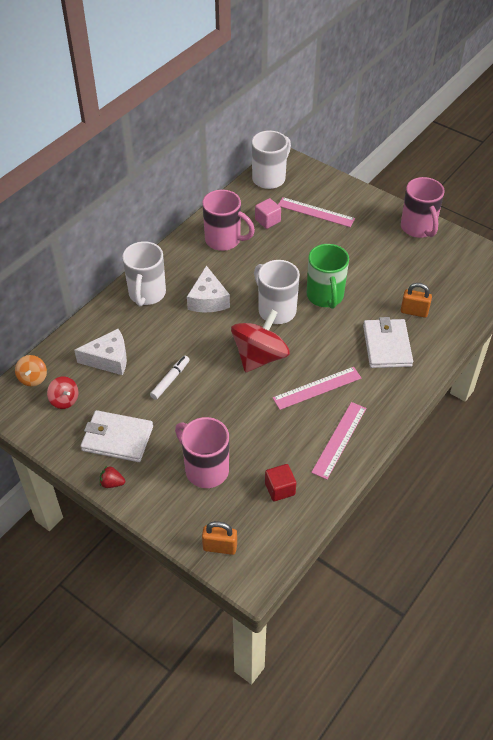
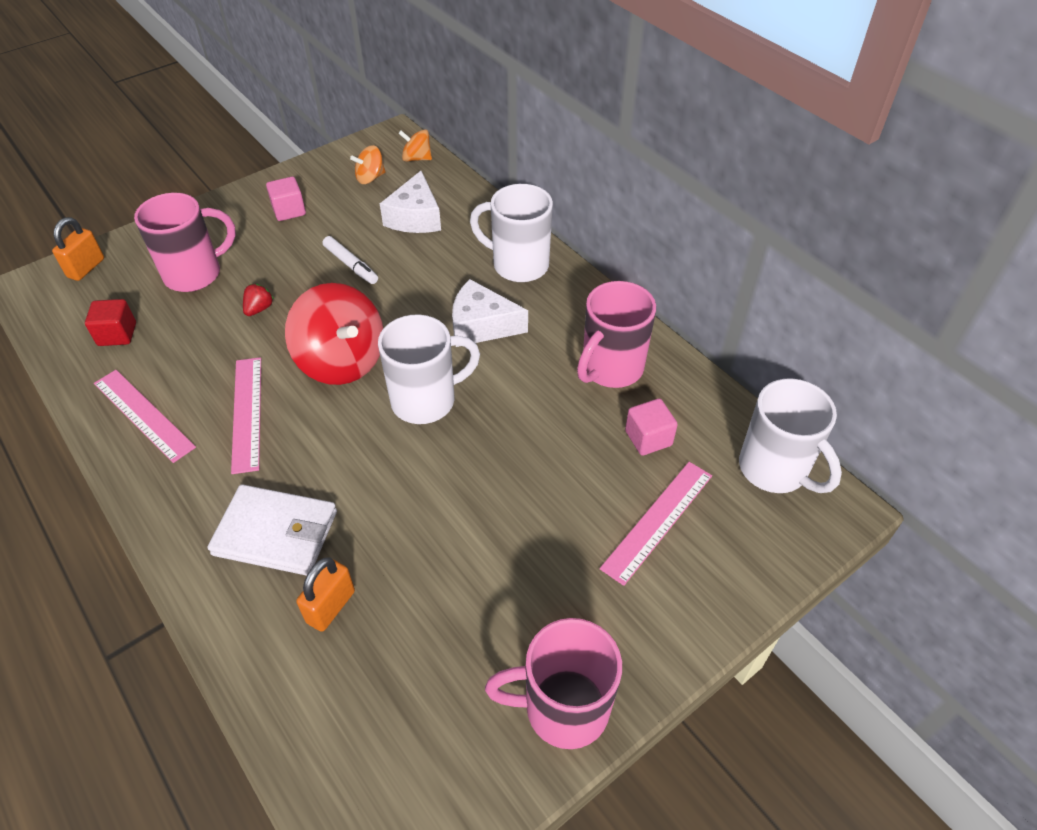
camera: 105 degrees right, 0 degrees up
red spinning top [47,376,78,409] -> orange spinning top [350,145,386,184]
white wallet [81,410,153,462] -> pink cube [266,177,306,221]
red strawberry [100,466,125,488] -> red strawberry moved to [243,284,274,316]
green mug [307,244,349,309] -> none

